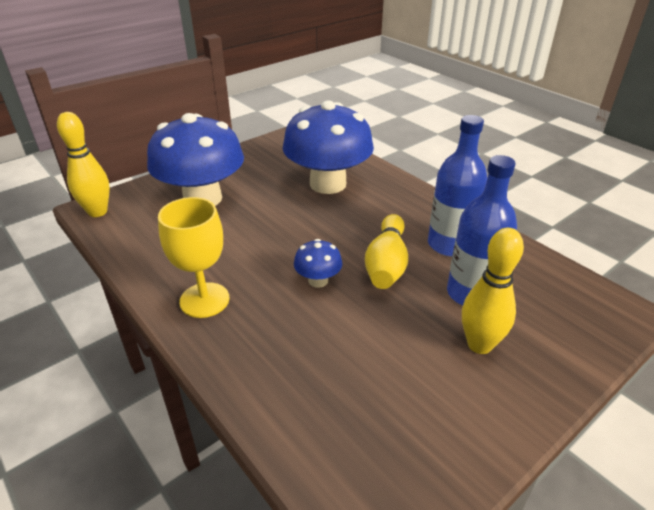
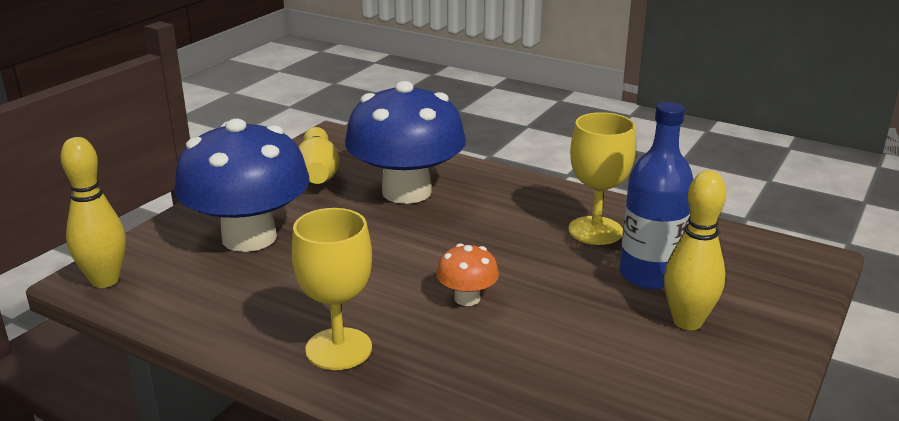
camera: 20 degrees left, 10 degrees down
blue mushroom [294,239,342,288] -> orange mushroom [436,243,499,306]
yellow bowling pin [365,214,408,289] -> yellow bowling pin moved to [298,127,340,184]
blue bottle [428,115,487,257] -> yellow goblet [569,112,636,245]

